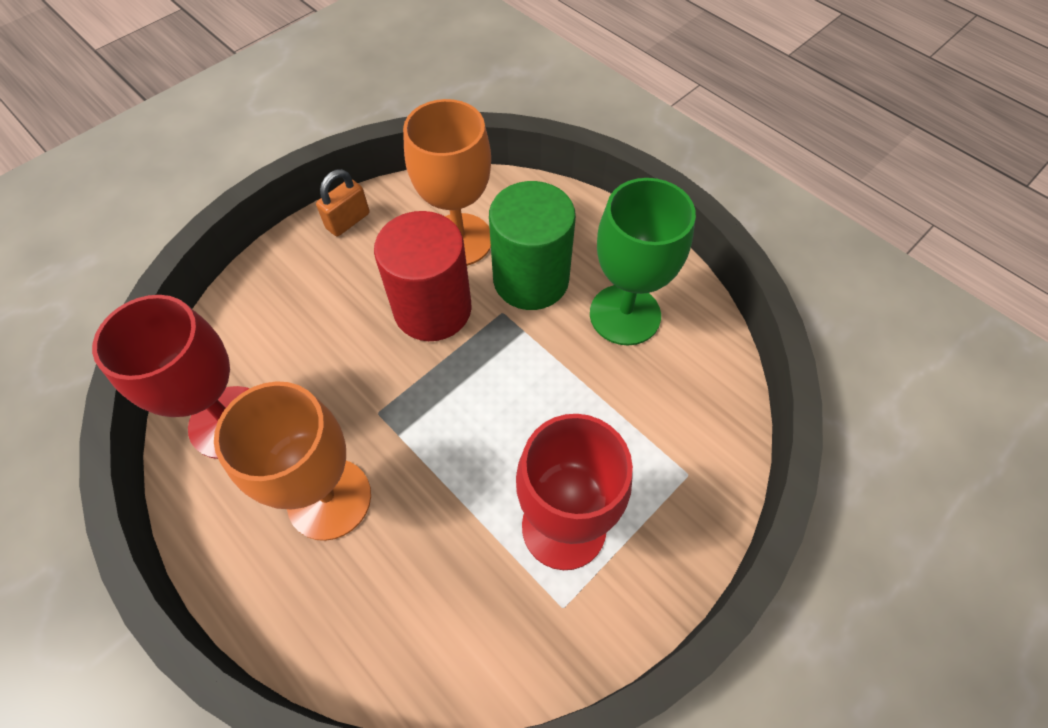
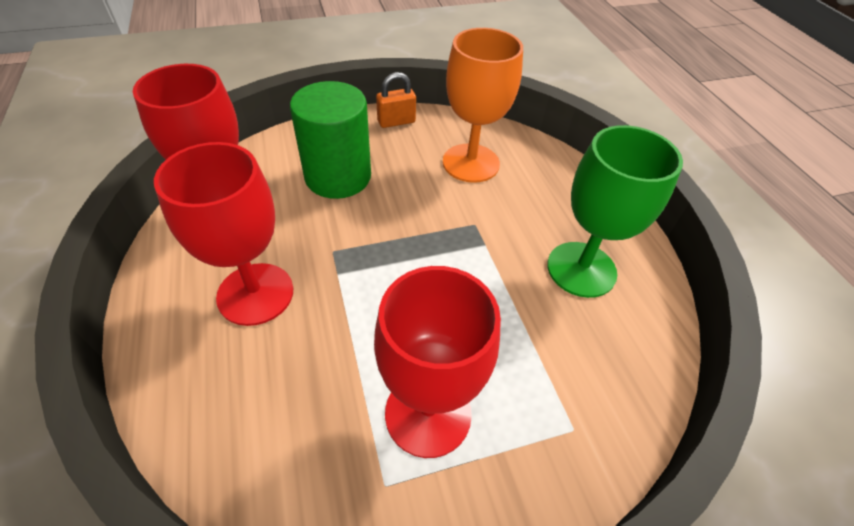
camera: 25 degrees right, 10 degrees down
orange goblet [214,381,371,541] -> red goblet [154,142,293,326]
red cylinder [374,211,472,341] -> none
green cylinder [489,181,576,310] -> green cylinder moved to [290,81,371,199]

